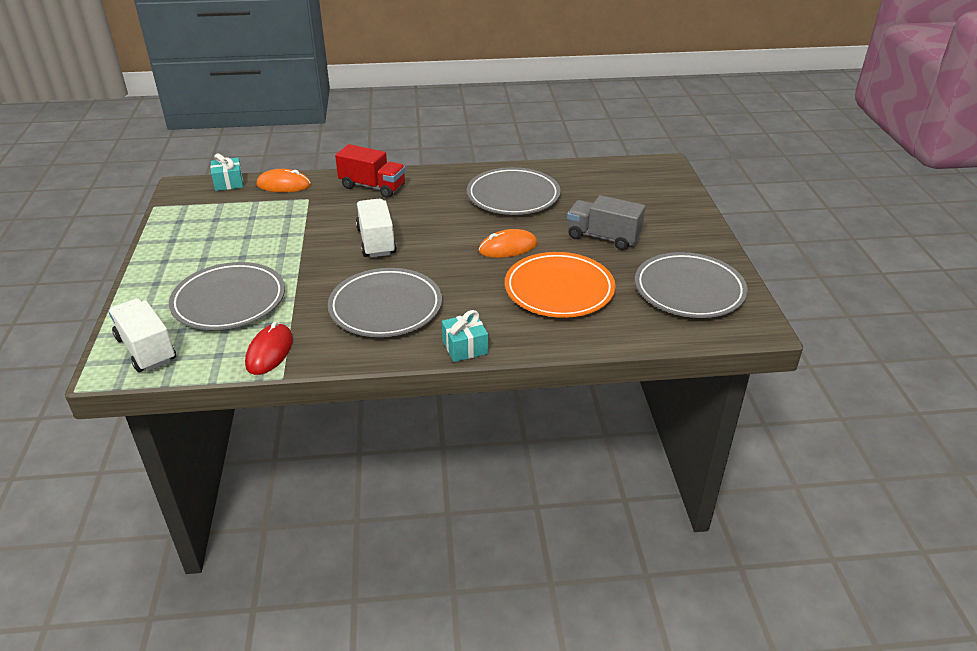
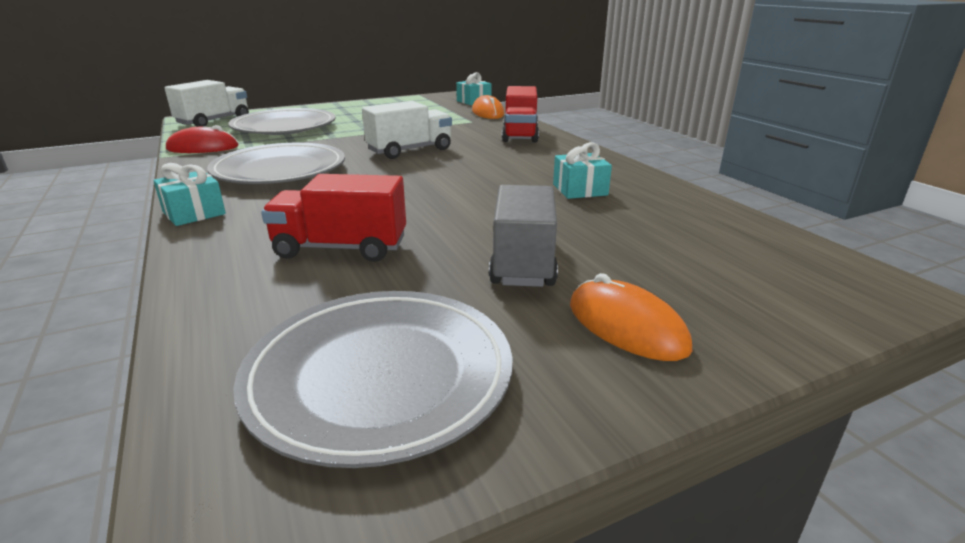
camera: 70 degrees right, 10 degrees down
grey plate [467,167,560,215] -> turquoise gift [553,142,612,199]
orange mouse [479,229,538,258] -> orange mouse moved to [570,273,692,361]
orange plate [505,252,616,318] -> red truck [261,174,406,262]

